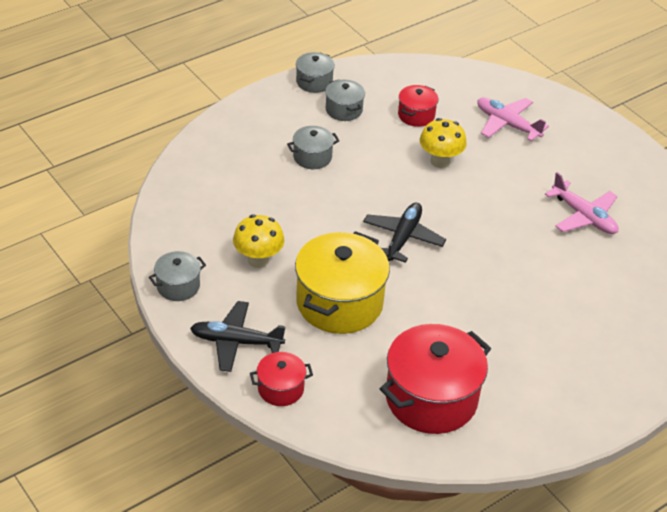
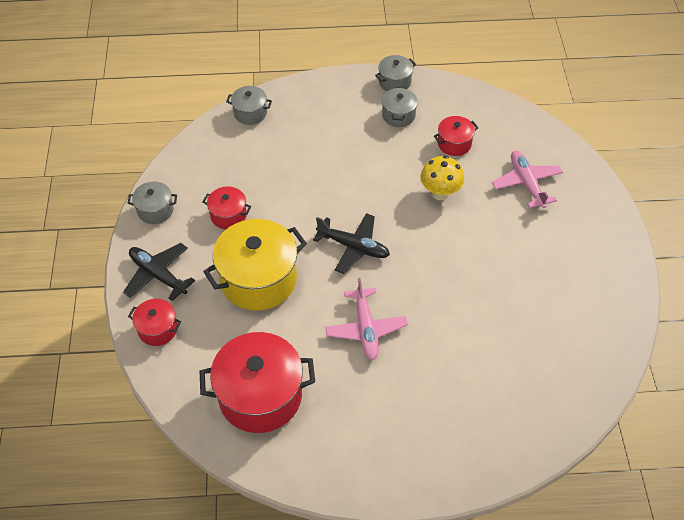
camera: 35 degrees right, 10 degrees up
yellow mushroom [233,214,284,268] -> red pot [202,186,251,229]
grey pot [287,126,339,169] -> grey pot moved to [226,86,272,125]
black plane [363,203,446,263] -> black plane turned 60 degrees clockwise [313,213,390,274]
pink plane [545,172,618,234] -> pink plane moved to [325,278,408,360]

